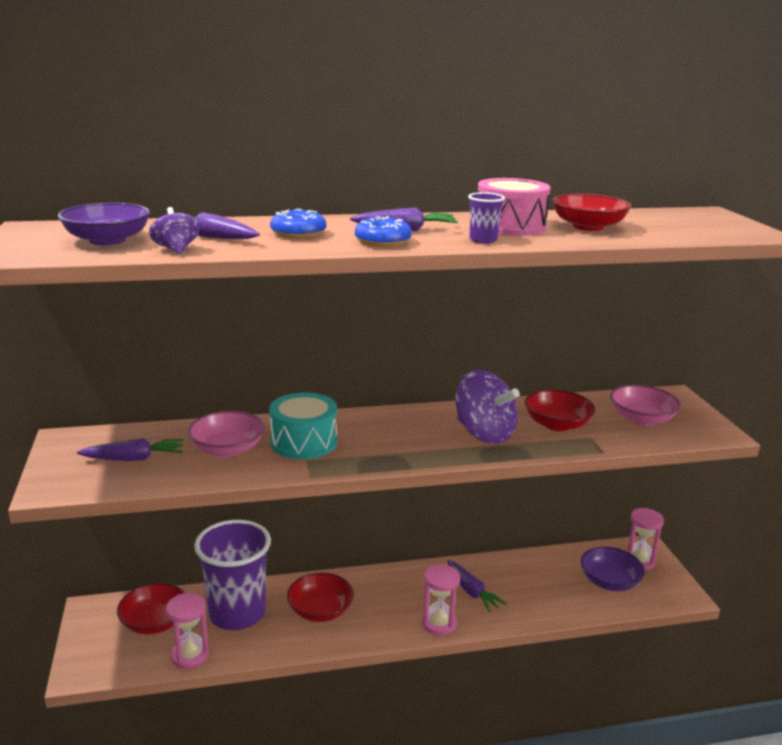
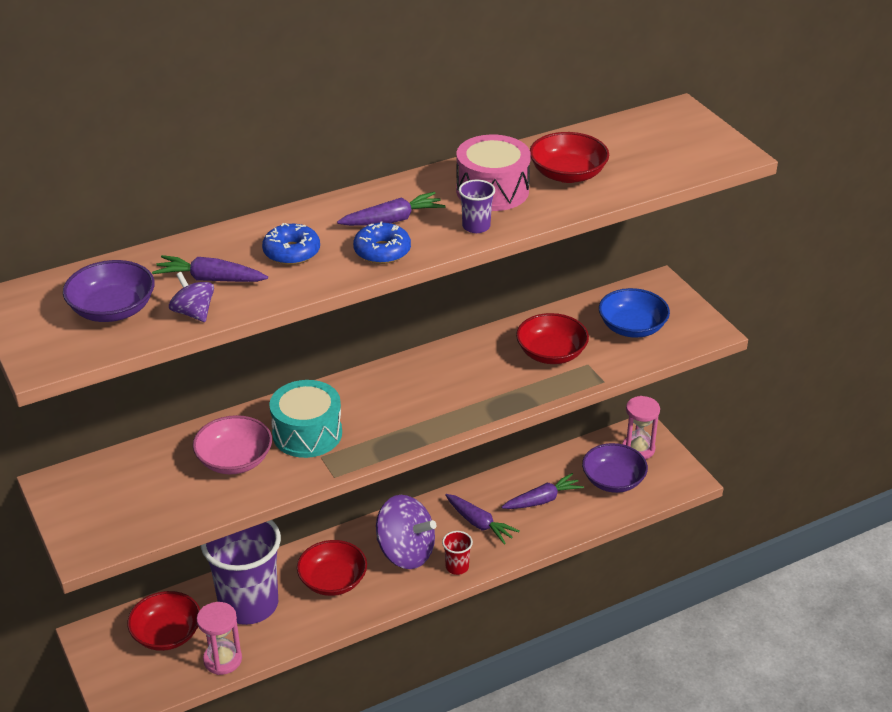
camera: 15 degrees left, 15 degrees up
purple carrot [77,438,184,461] -> purple carrot moved to [501,473,584,509]
pink hourglass [422,564,460,636] -> red cup [442,531,473,575]
purple spinning top [456,369,520,444] -> purple spinning top moved to [376,495,436,569]
pink bowl [610,385,681,426] -> blue bowl [599,288,670,338]

